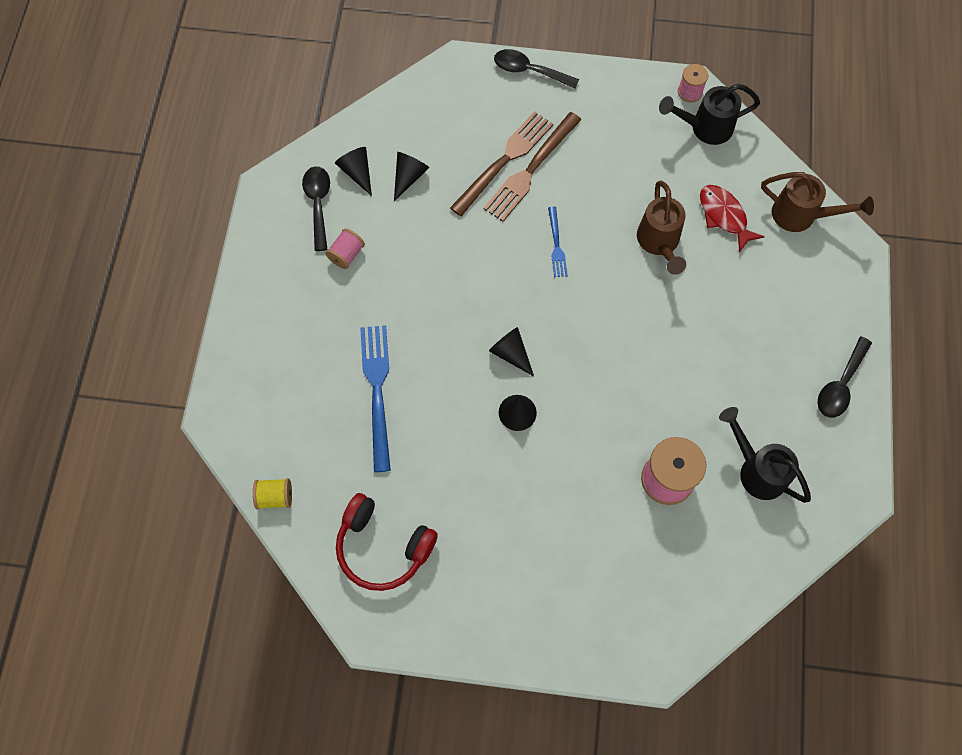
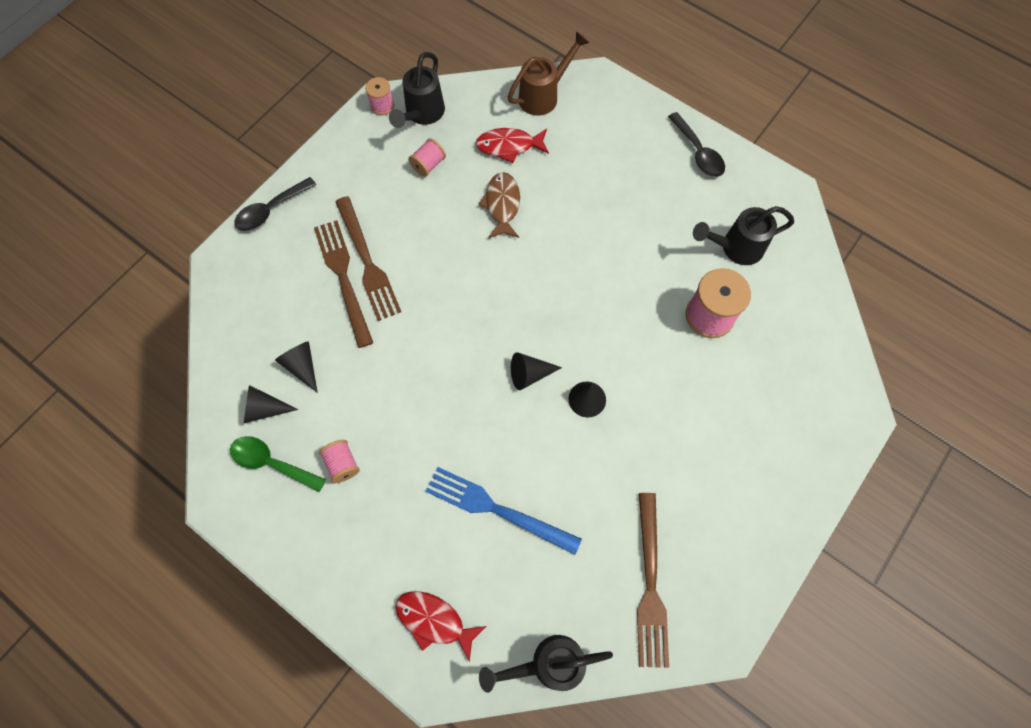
camera: 60 degrees left, 0 degrees up
yellow spool [253,478,292,509] -> black watering can [479,635,613,693]
black spoon [302,166,330,251] -> green spoon [230,436,326,492]
red headphones [336,493,438,591] -> brown fork [637,493,669,668]
blue fork [548,207,568,277] -> none
brown watering can [637,181,686,275] -> brown fish [479,172,520,238]
none -> red fish [395,591,486,662]
none -> pink spool [409,138,446,177]

